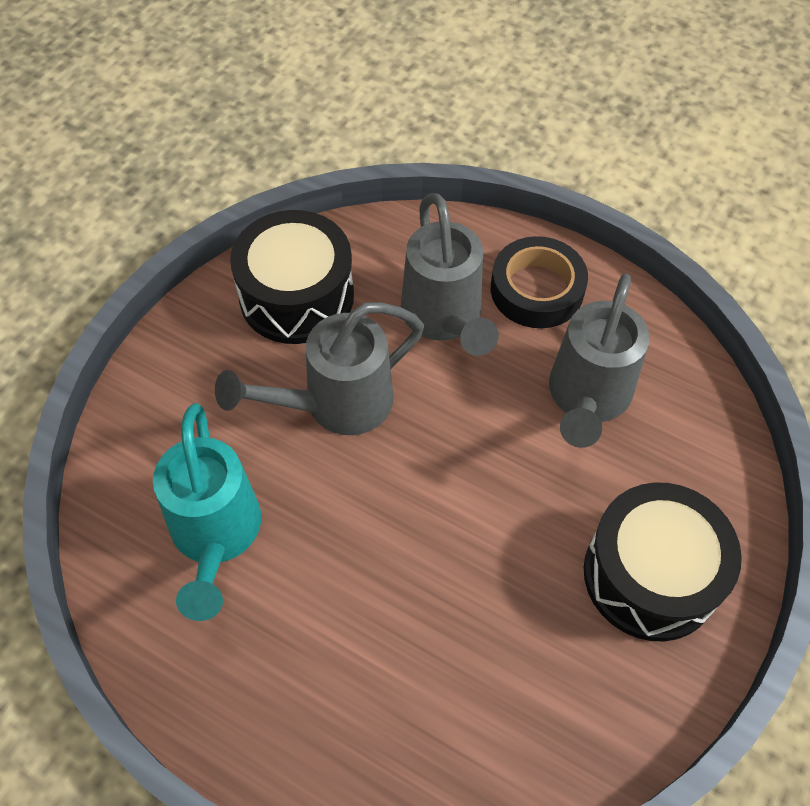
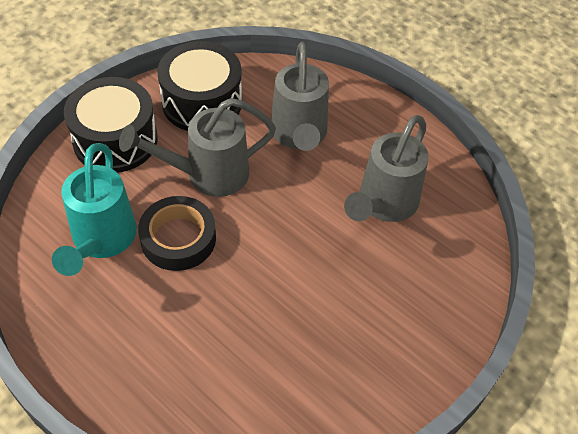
camera: 10 degrees right, 5 degrees down
black tape [491,236,588,328] -> black tape moved to [138,196,216,271]
black drum [584,482,742,641] -> black drum moved to [64,77,158,173]

